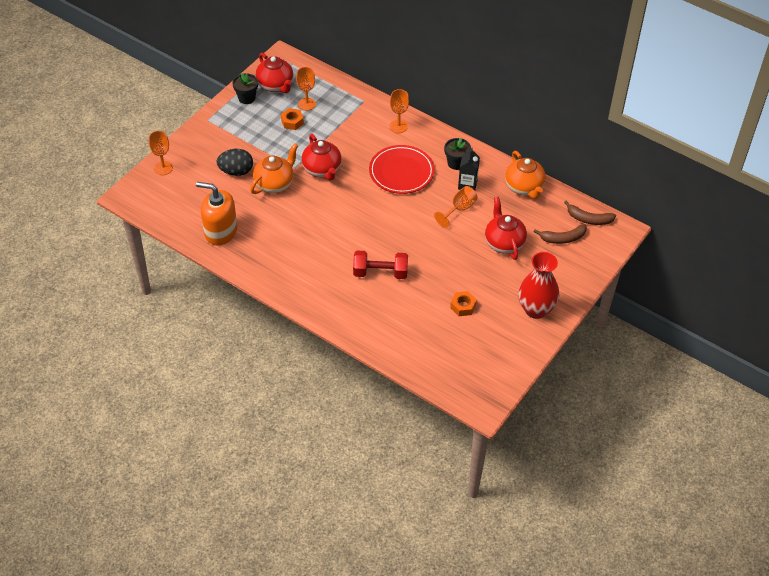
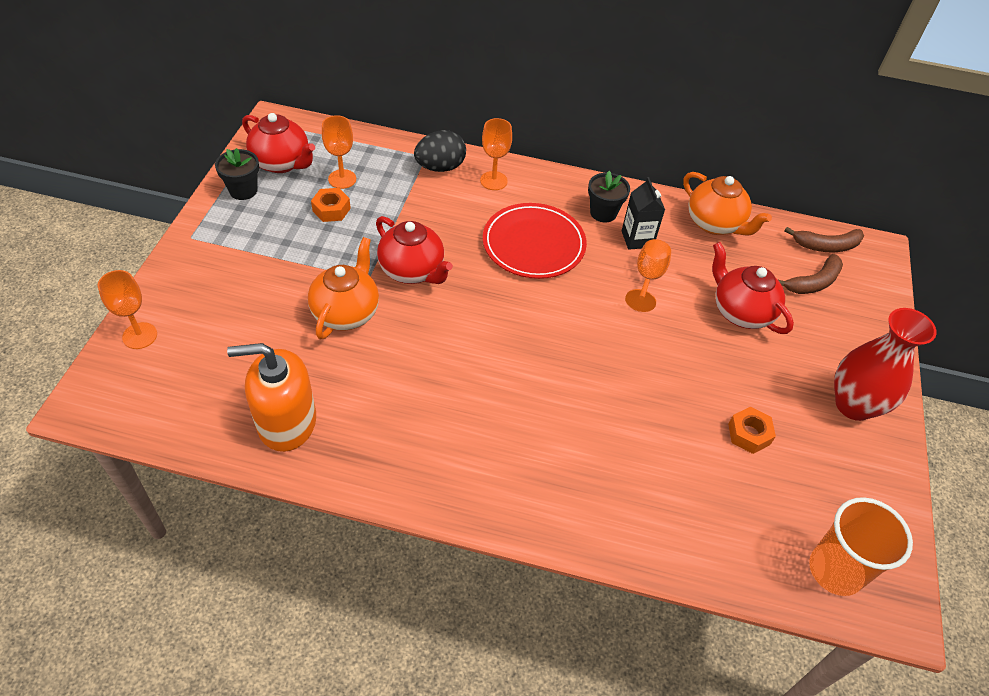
camera: 25 degrees left, 0 degrees up
black egg [216,149,253,176] -> black egg moved to [414,130,466,172]
red dumbbell [353,250,408,279] -> none
none -> orange cup [809,497,913,596]

